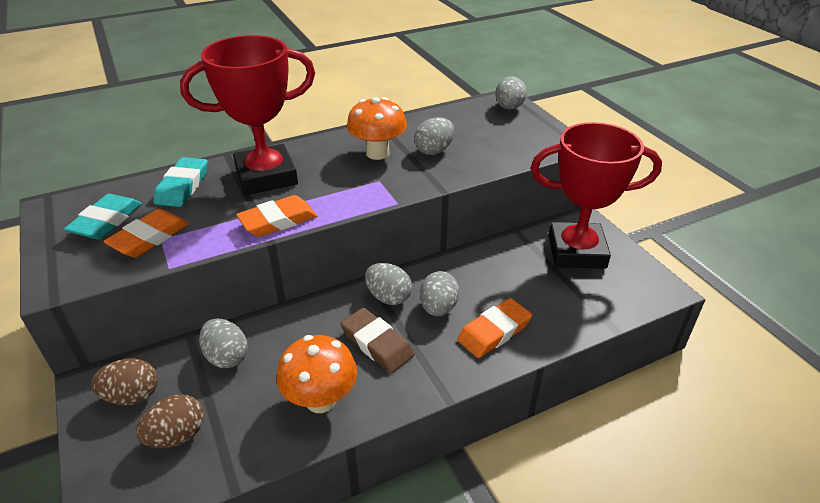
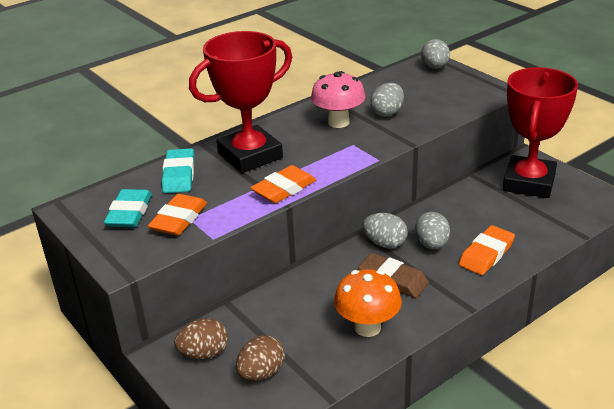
camera: 10 degrees left, 5 degrees down
grey egg [199,318,248,368] -> none
orange mushroom [347,97,407,160] -> pink mushroom [311,71,366,128]
red trophy [531,122,662,269] -> red trophy turned 60 degrees counterclockwise [503,67,578,198]

